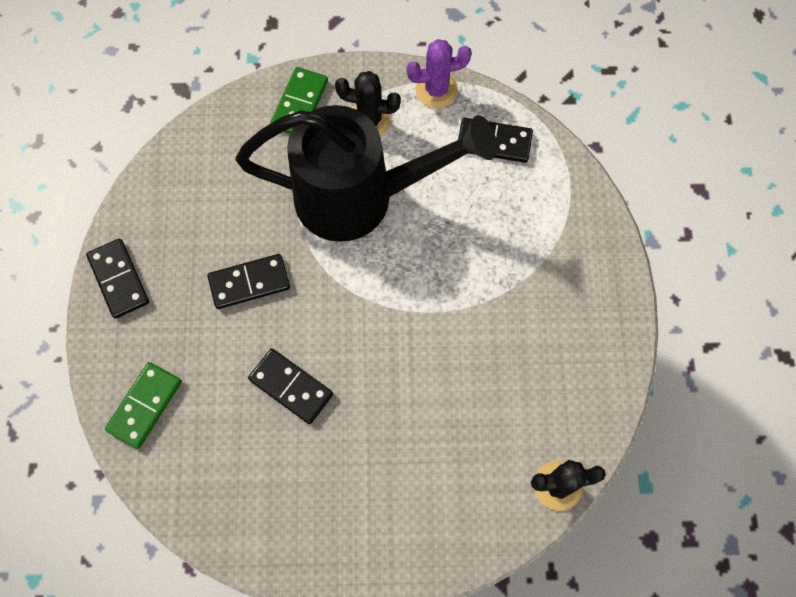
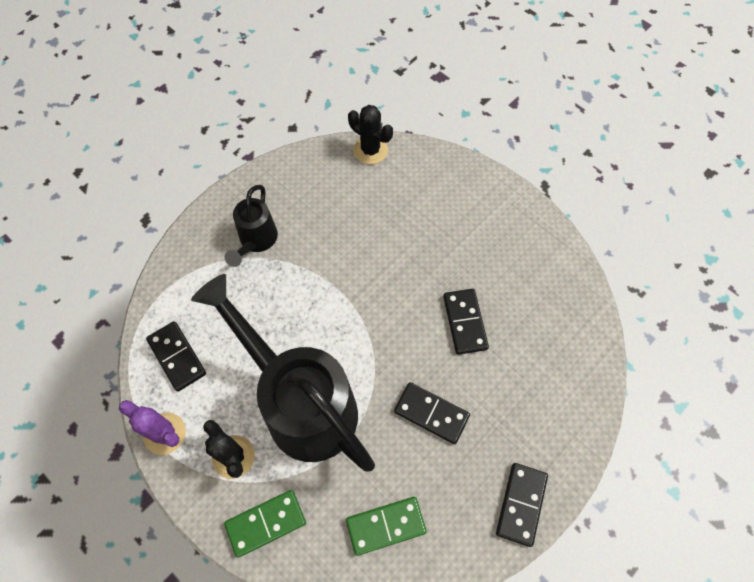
camera: 135 degrees left, 5 degrees down
green domino [105,362,182,449] -> green domino moved to [346,497,427,556]
none -> black watering can [224,185,278,267]

